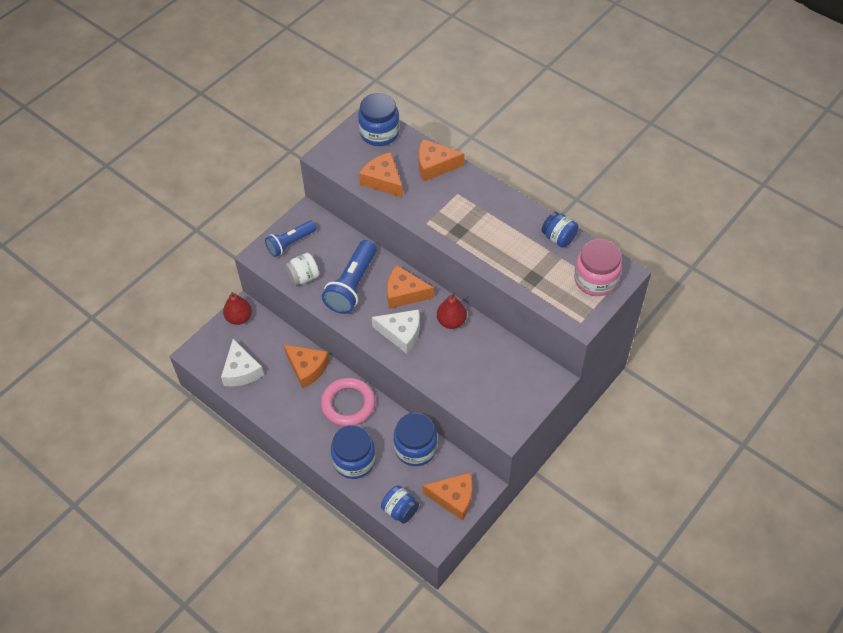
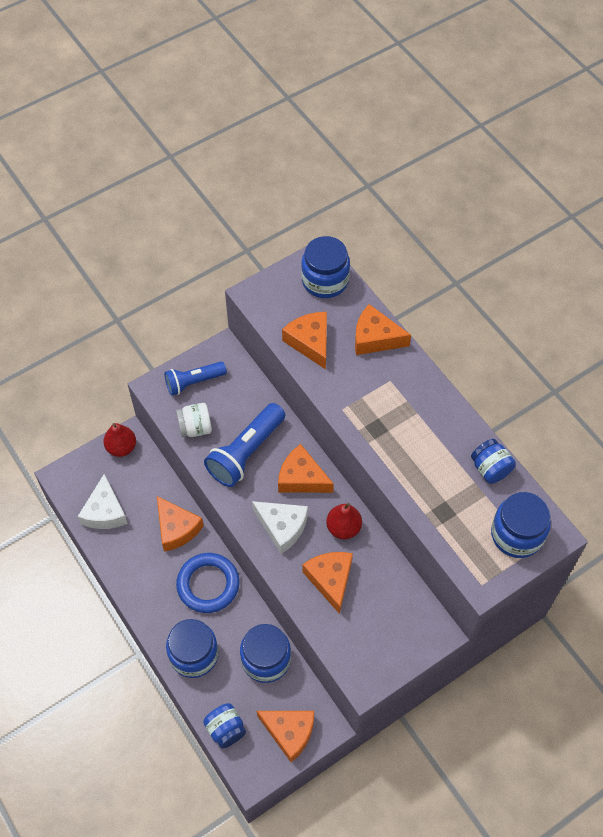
camera: 15 degrees right, 5 degrees up
pink ring [321,377,375,427] -> blue ring [176,553,240,613]
pink jar [574,239,622,296] -> blue jar [491,492,551,558]
none -> orange cheese [302,552,353,614]

